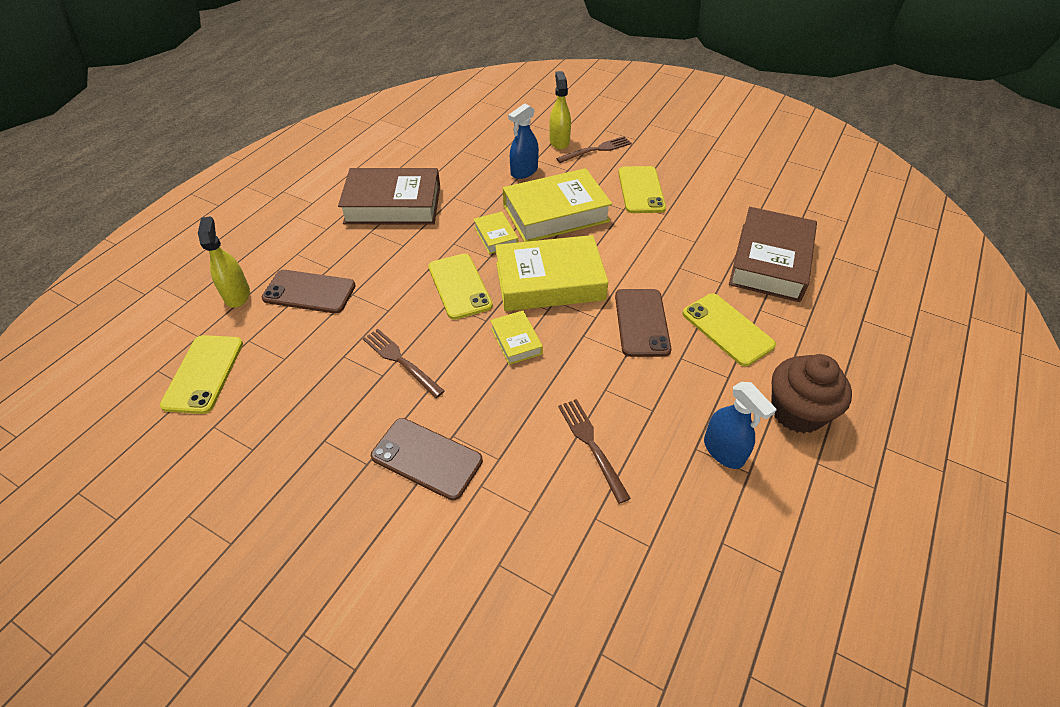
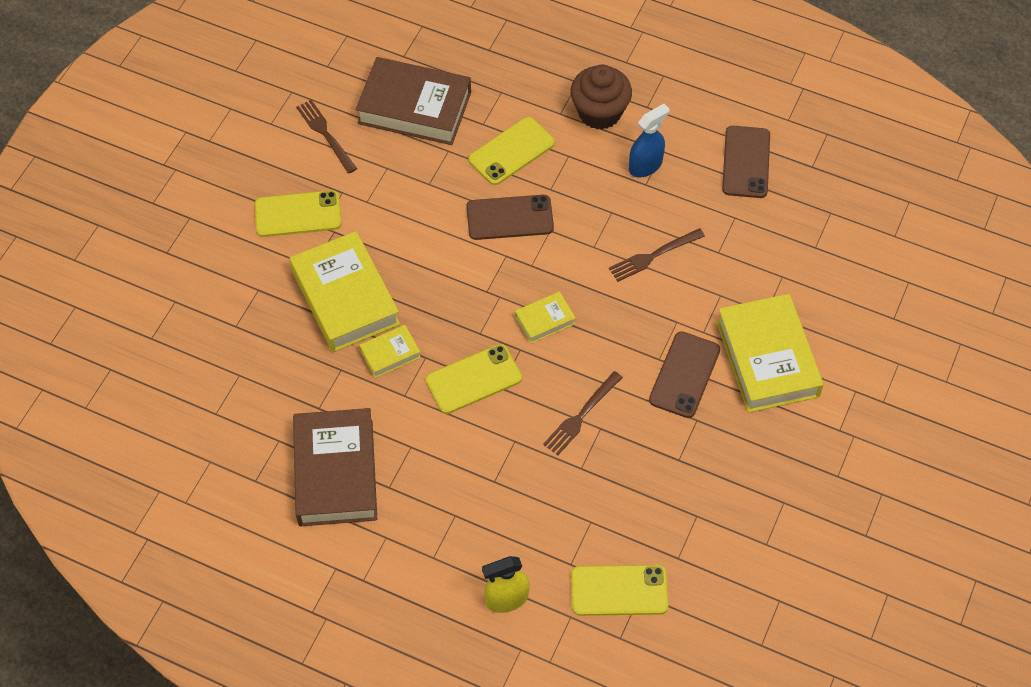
camera: 95 degrees left, 10 degrees up
brown phone [262,270,356,313] -> brown phone moved to [722,126,770,198]
yellow book [495,235,609,311] -> yellow book moved to [716,294,824,413]
blue spray bottle [508,104,539,179] -> none
yellow spray bottle [549,71,571,150] -> none
brown fork [556,136,632,163] -> brown fork moved to [296,100,357,173]

